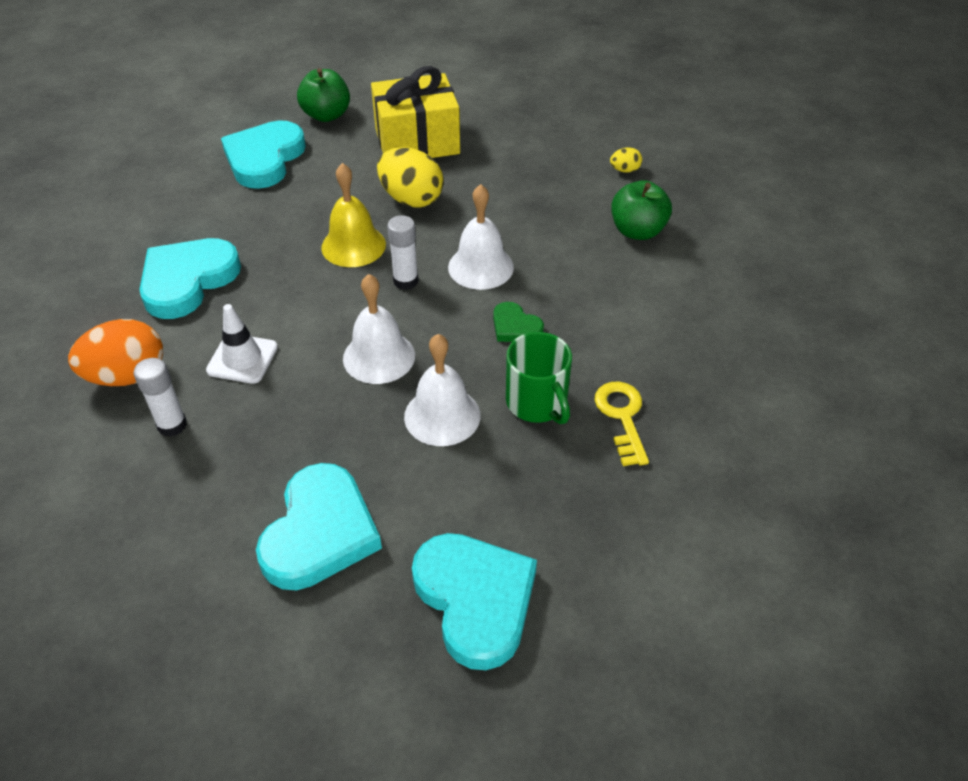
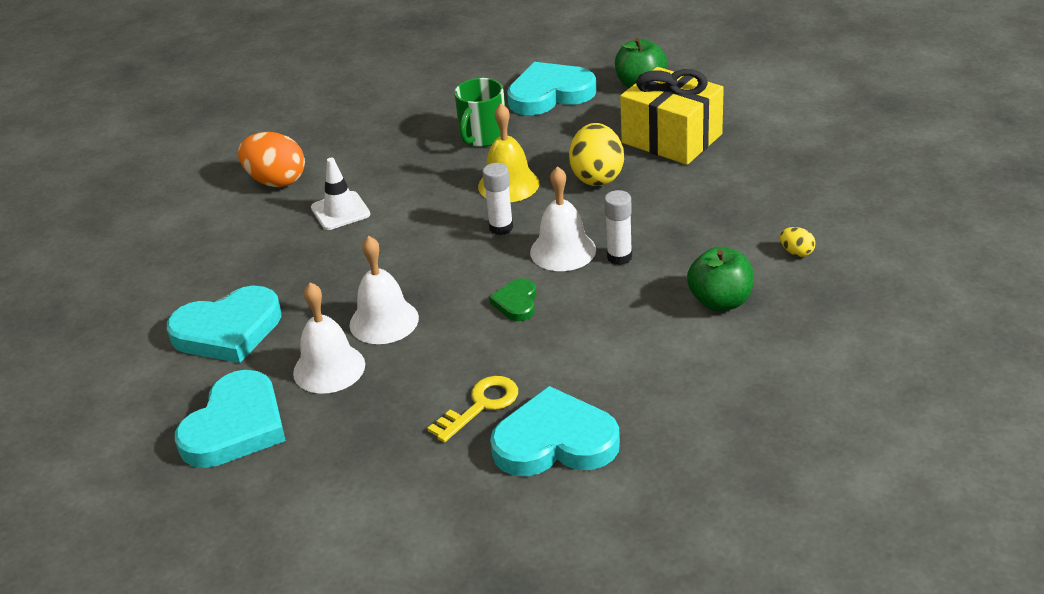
camera: 55 degrees right, 10 degrees down
white glue stick [134,358,187,437] -> white glue stick moved to [604,190,632,265]
turquoise heart [139,238,241,319] -> turquoise heart moved to [490,386,620,476]
white bell [343,274,415,384] -> white bell moved to [293,282,365,394]
green mug [506,332,572,424] -> green mug moved to [454,78,505,147]

